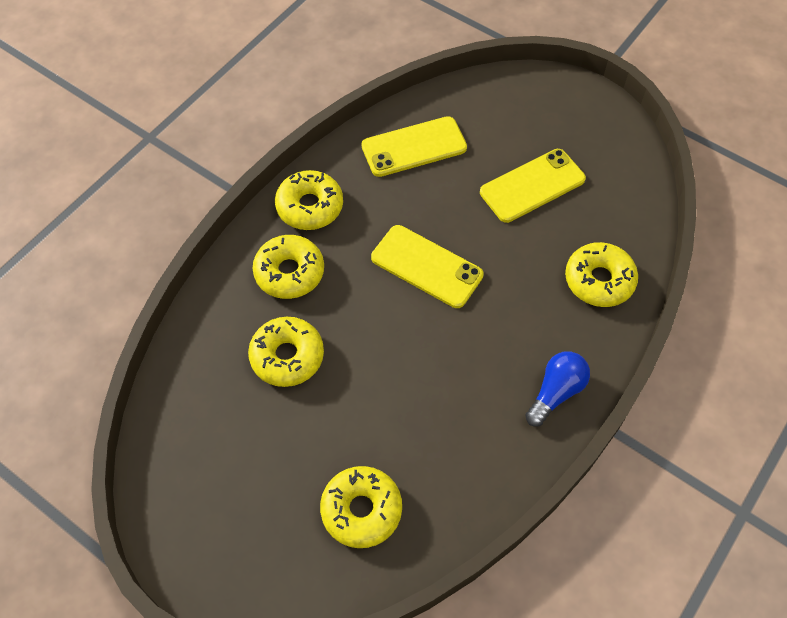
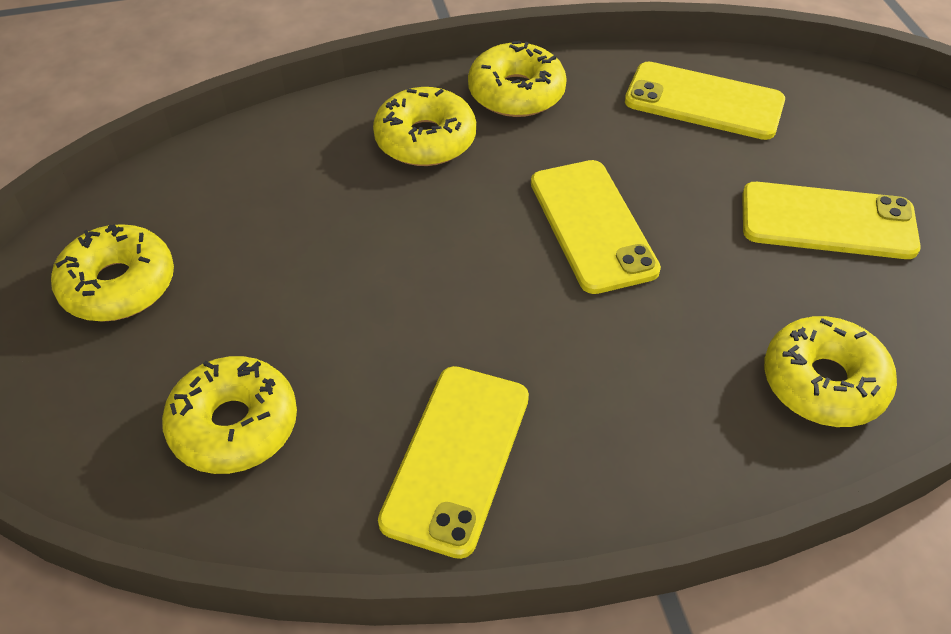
camera: 40 degrees right, 10 degrees down
yellow donut [248,317,324,387] -> yellow donut moved to [51,224,174,322]
blue light bulb [525,351,590,427] -> none
none -> yellow phone [378,366,529,559]

